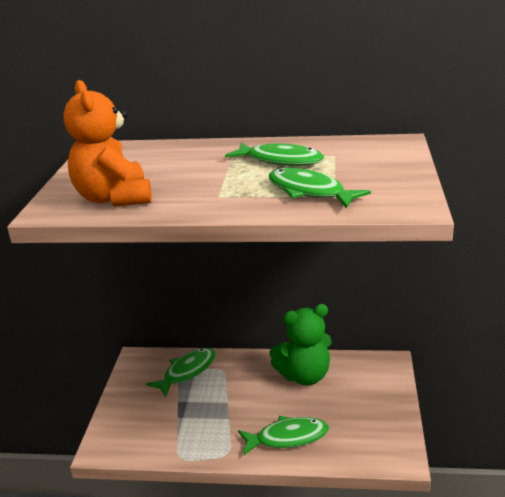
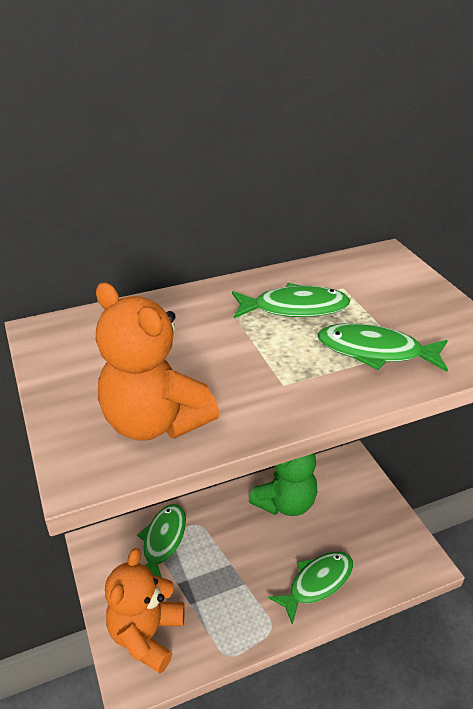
camera: 30 degrees left, 10 degrees up
none -> orange teddy bear [105,548,185,674]

